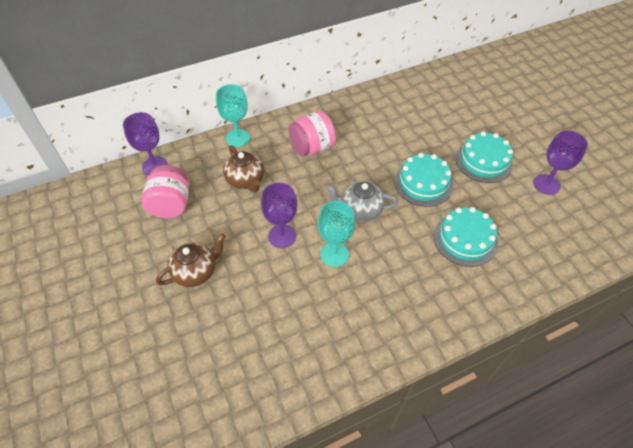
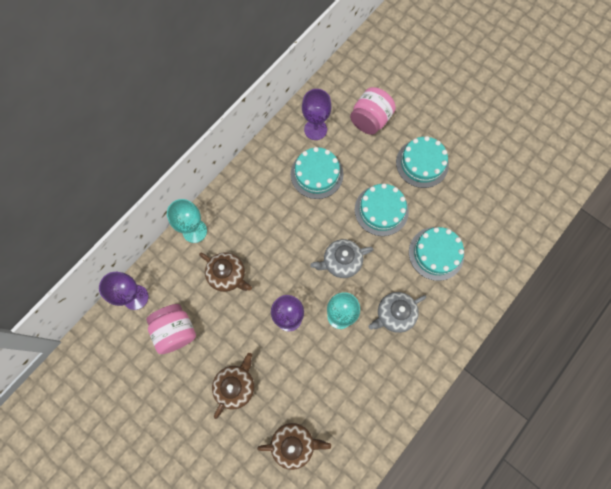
camera: 25 degrees left, 20 degrees up
pink jar [288,111,336,156] -> pink jar moved to [350,87,396,135]
purple goblet [533,130,588,195] -> purple goblet moved to [302,89,331,140]
none -> brown teapot [257,423,331,470]
none -> turquoise cake [291,147,343,199]
none -> grey teapot [369,292,426,333]

